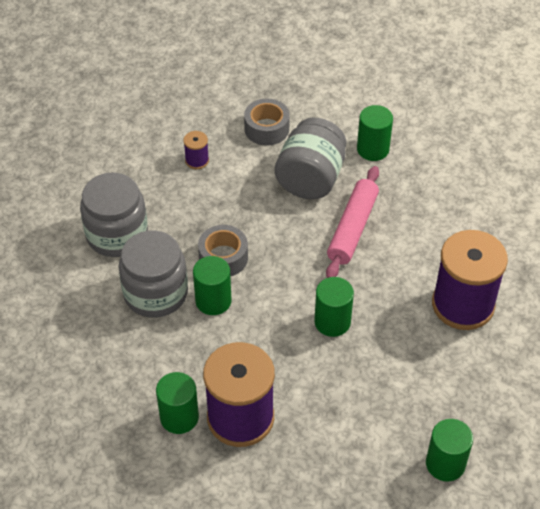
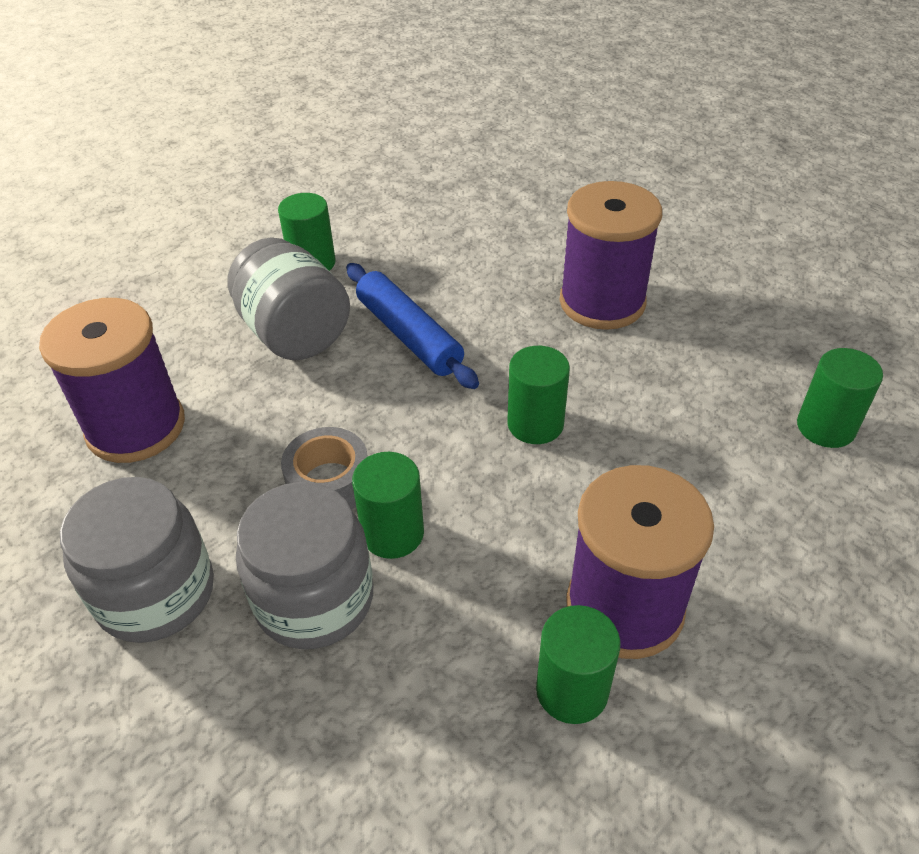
camera: 55 degrees left, 5 degrees down
purple spool [183,131,209,169] -> purple spool [39,298,185,463], size x2.38
grey tape [244,99,290,146] -> none
pink rolling pin [326,166,379,278] -> blue rolling pin [346,263,479,389]

